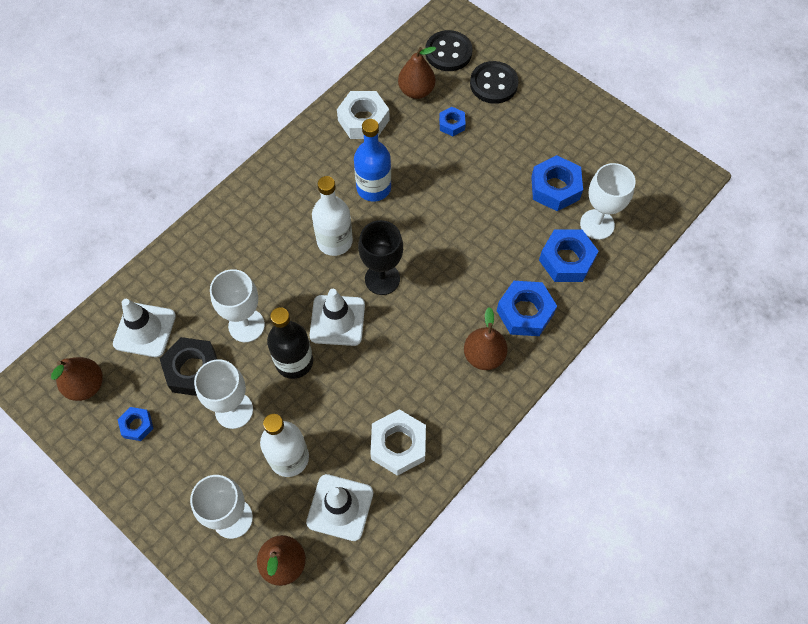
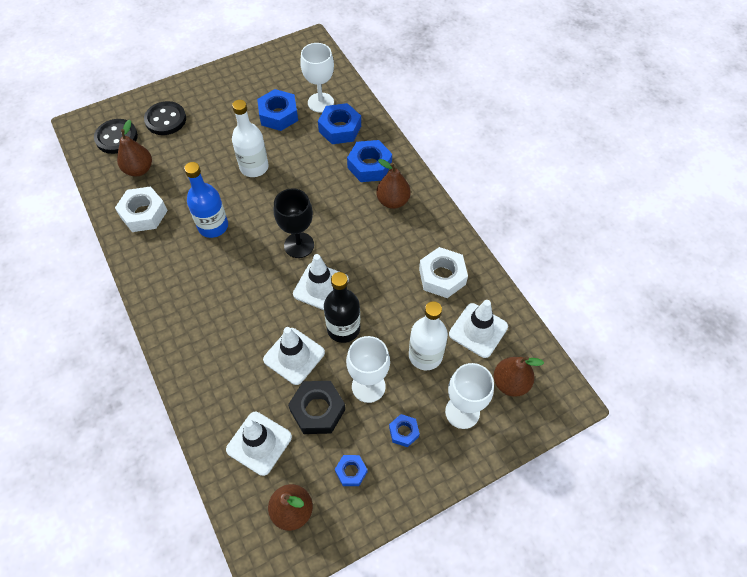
camera: 70 degrees left, 5 degrees down
white goblet [210,269,265,342] -> white traffic cone [263,327,325,385]
white bottle [312,176,353,256] -> white bottle moved to [232,100,269,177]
blue nut [439,107,466,136] -> blue nut moved to [389,414,420,447]

